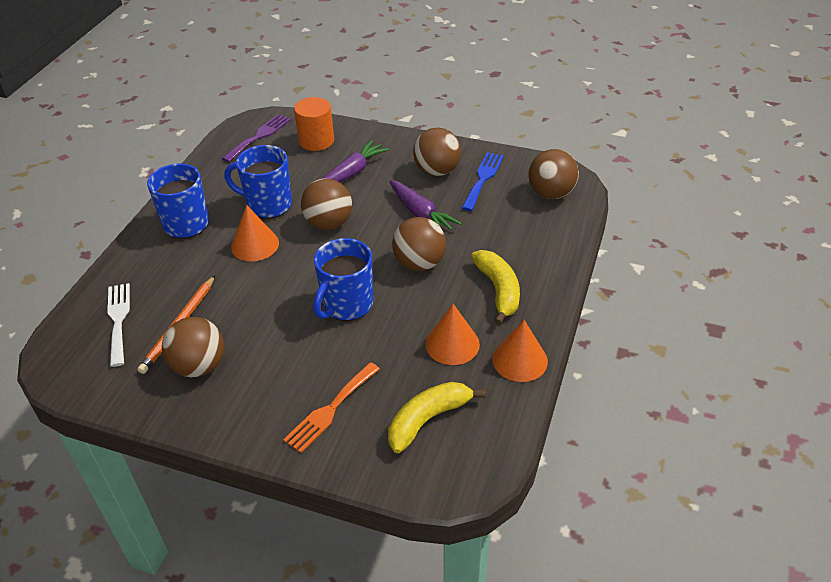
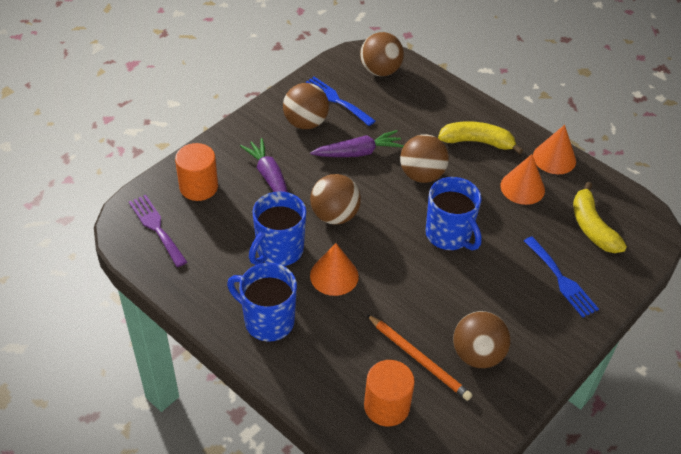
camera: 70 degrees left, 5 degrees up
white fork [107,283,130,367] -> orange cylinder [364,360,415,427]
orange fork [283,362,380,453] -> blue fork [524,237,599,318]

